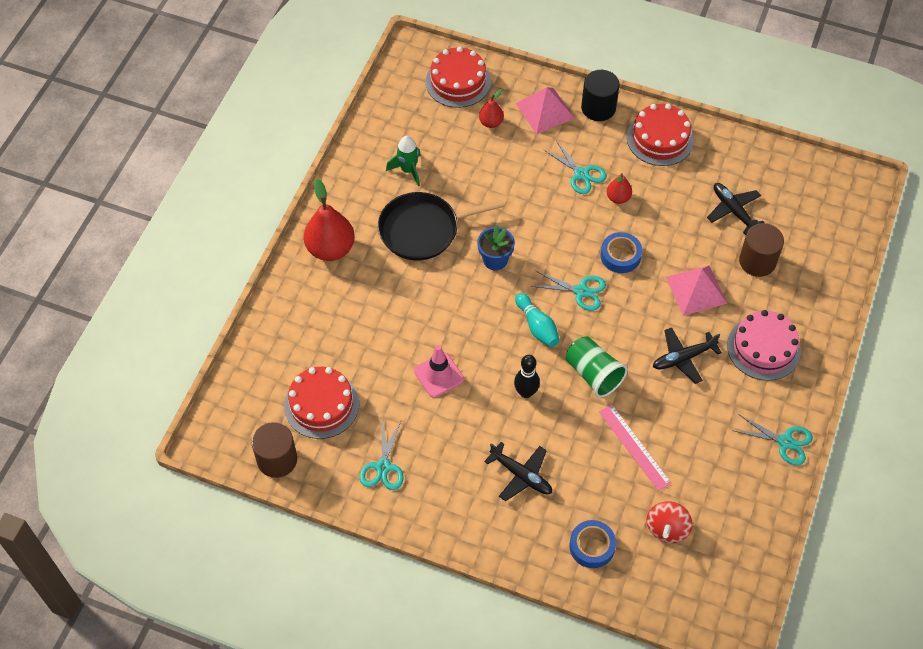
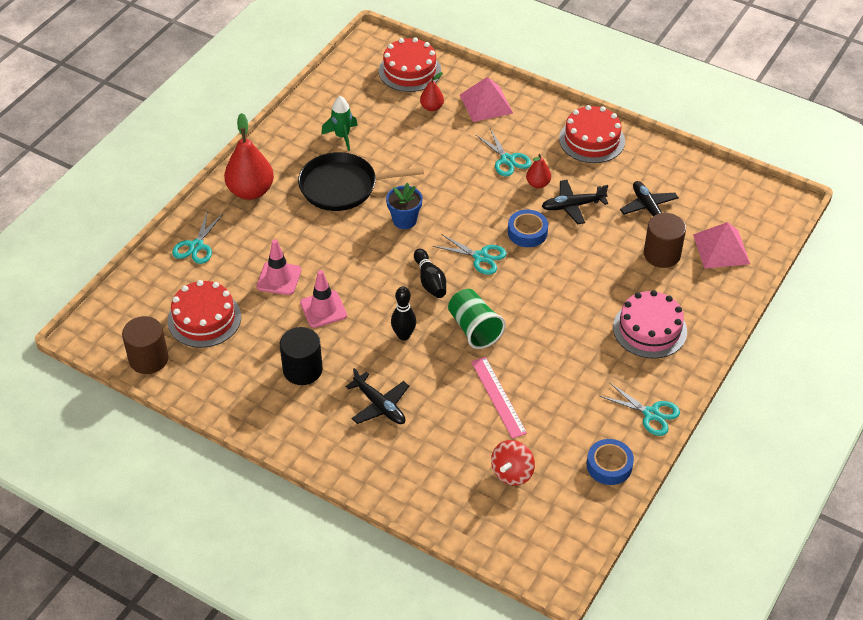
camera: 10 degrees right, 10 degrees down
turquoise scissors [360,420,404,490] -> turquoise scissors moved to [172,210,224,264]
turquoise bowling pin [515,293,560,347] -> black bowling pin [414,249,446,298]
blue tape [569,520,616,568] -> blue tape moved to [587,439,634,485]
black cylinder [581,70,620,121] -> black cylinder moved to [280,327,323,385]
black plane [653,328,722,384] -> black plane moved to [542,180,608,224]
pink pyramid [666,265,727,316] -> pink pyramid moved to [693,222,750,269]
none -> pink traffic cone [257,239,301,295]

